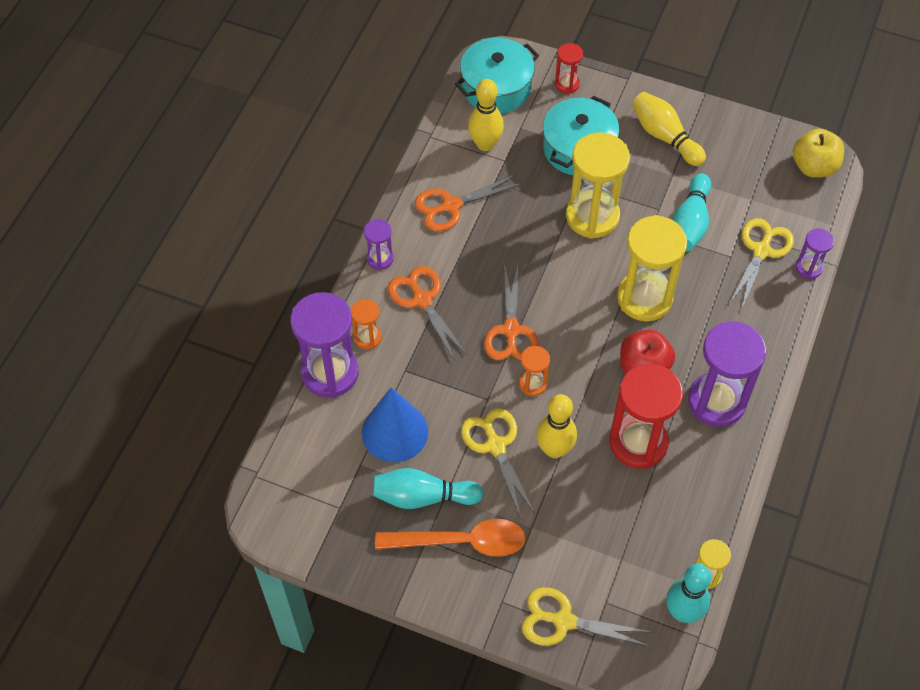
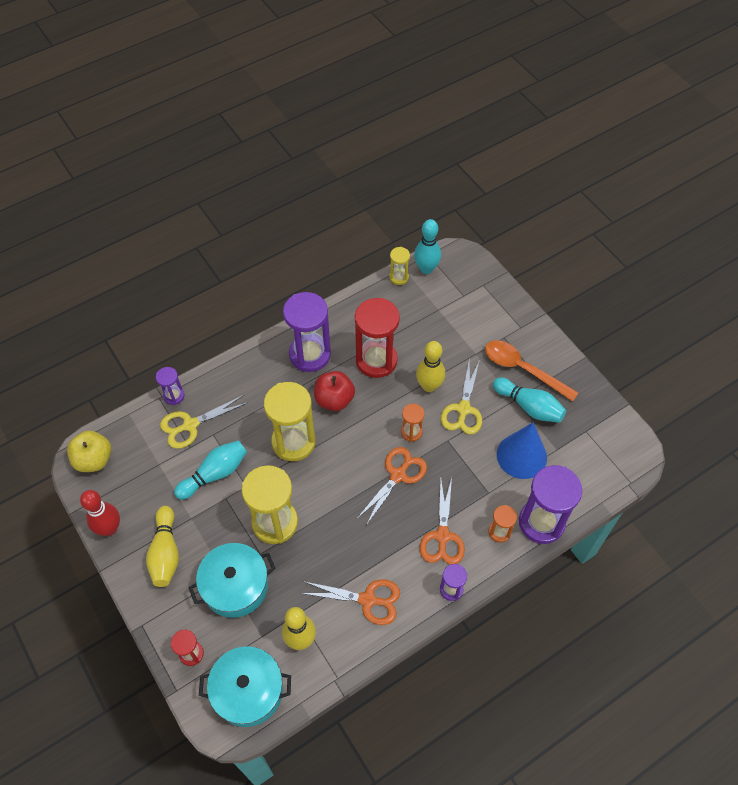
camera: 145 degrees left, 0 degrees up
yellow scissors [522,587,651,647] -> none
none -> red bowling pin [80,490,120,536]

